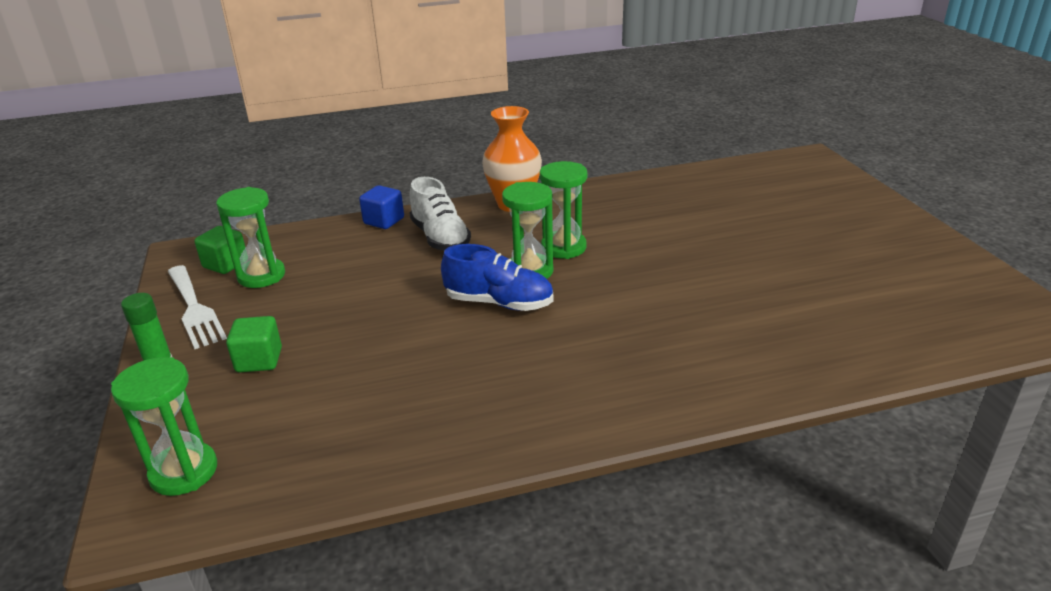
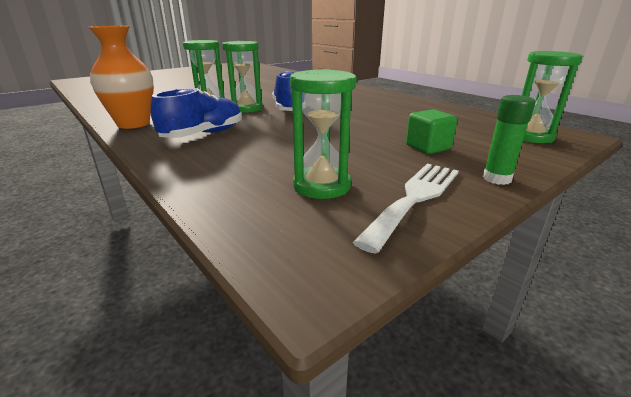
camera: 115 degrees left, 5 degrees down
green cube [194,226,246,274] -> none
blue cube [359,185,404,229] -> none
white shoe [410,177,471,251] -> blue shoe [150,88,242,138]

